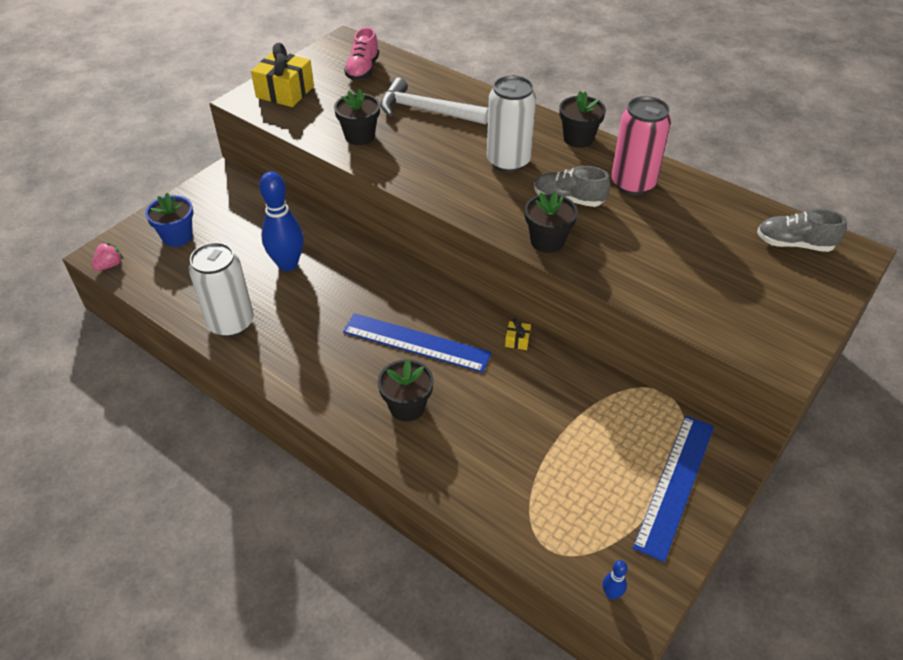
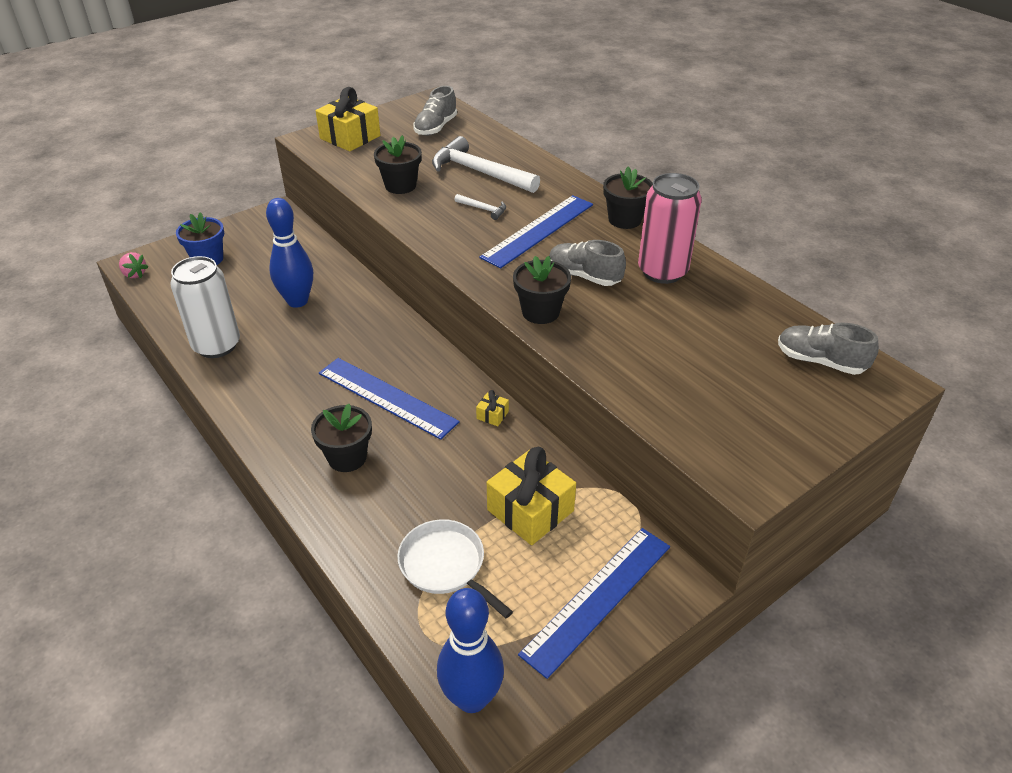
camera: 15 degrees right, 5 degrees down
pink strawberry [92,242,124,271] -> pink strawberry turned 75 degrees clockwise [119,252,148,278]
pink shoe [344,27,379,80] -> grey shoe [413,86,457,136]
white can [487,75,536,172] -> blue ruler [479,195,593,268]
blue bowling pin [603,560,628,600] -> blue bowling pin [437,588,504,713], size x2.37
none -> white pan [397,519,513,618]
none -> white hammer [454,194,506,220]
none -> yellow gift [487,447,576,545]

